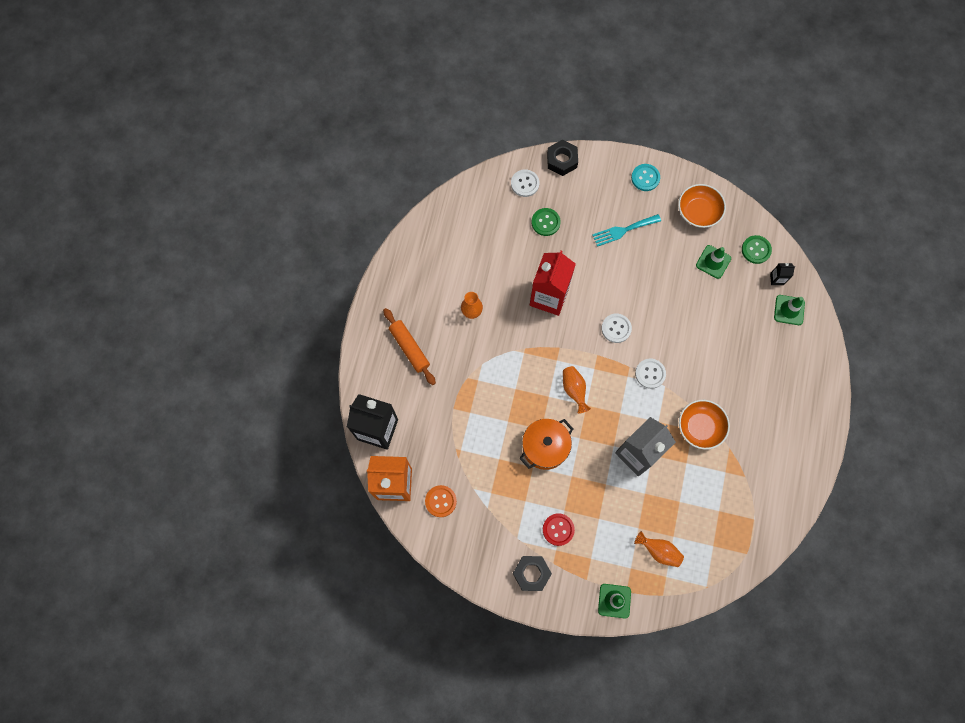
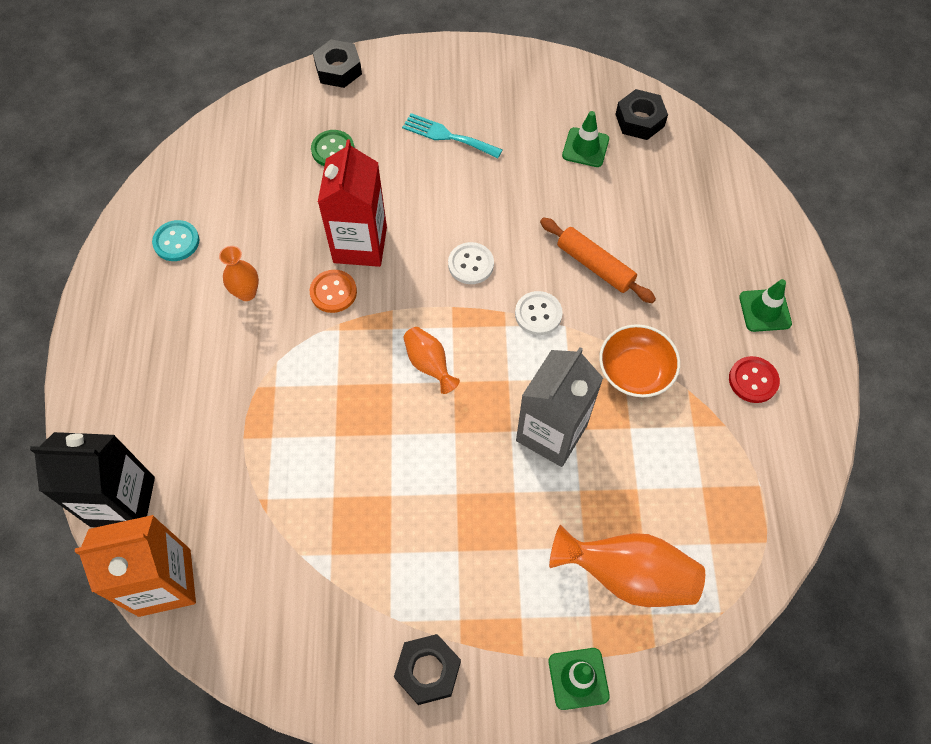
camera: 15 degrees left, 10 degrees down
orange rolling pin [383,308,436,385] -> orange rolling pin moved to [540,218,656,303]
orange button [425,485,457,517] -> orange button moved to [310,270,357,313]
white button [511,169,539,197] -> none
orange pot [519,419,573,470] -> none
red button [543,513,575,546] -> red button moved to [729,356,780,403]
turquoise fork [593,214,661,247] -> turquoise fork turned 60 degrees clockwise [402,113,502,158]
turquoise button [631,164,660,191] -> turquoise button moved to [152,220,199,261]
orange vase [634,531,684,567] -> orange vase [549,525,705,607], size x1.77
orange bowl [678,184,726,228] -> none
green button [742,235,772,264] -> black nut [615,89,668,140]
black carton [770,263,795,285] -> none
green traffic cone [774,295,805,325] -> green traffic cone moved to [739,279,792,332]

